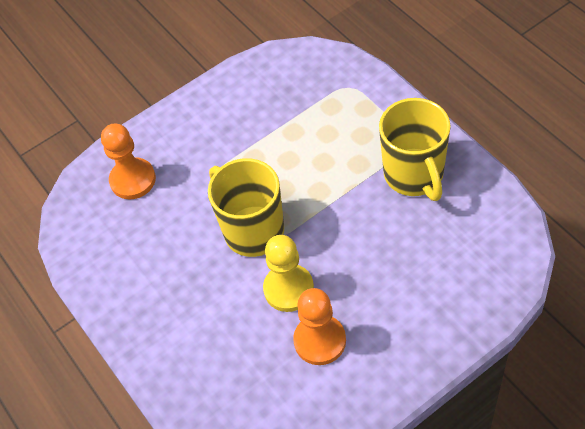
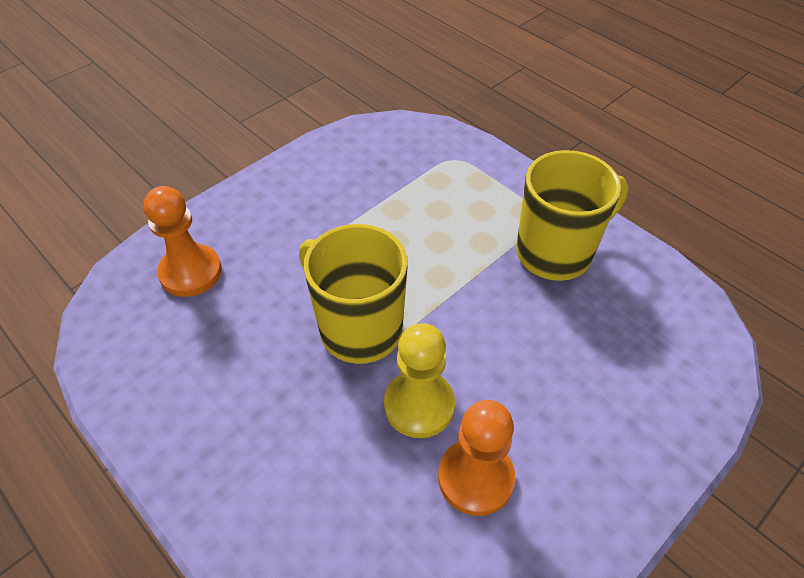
camera: 15 degrees left, 5 degrees down
yellow mug [379,98,451,201] -> yellow mug turned 90 degrees counterclockwise [516,150,628,281]

